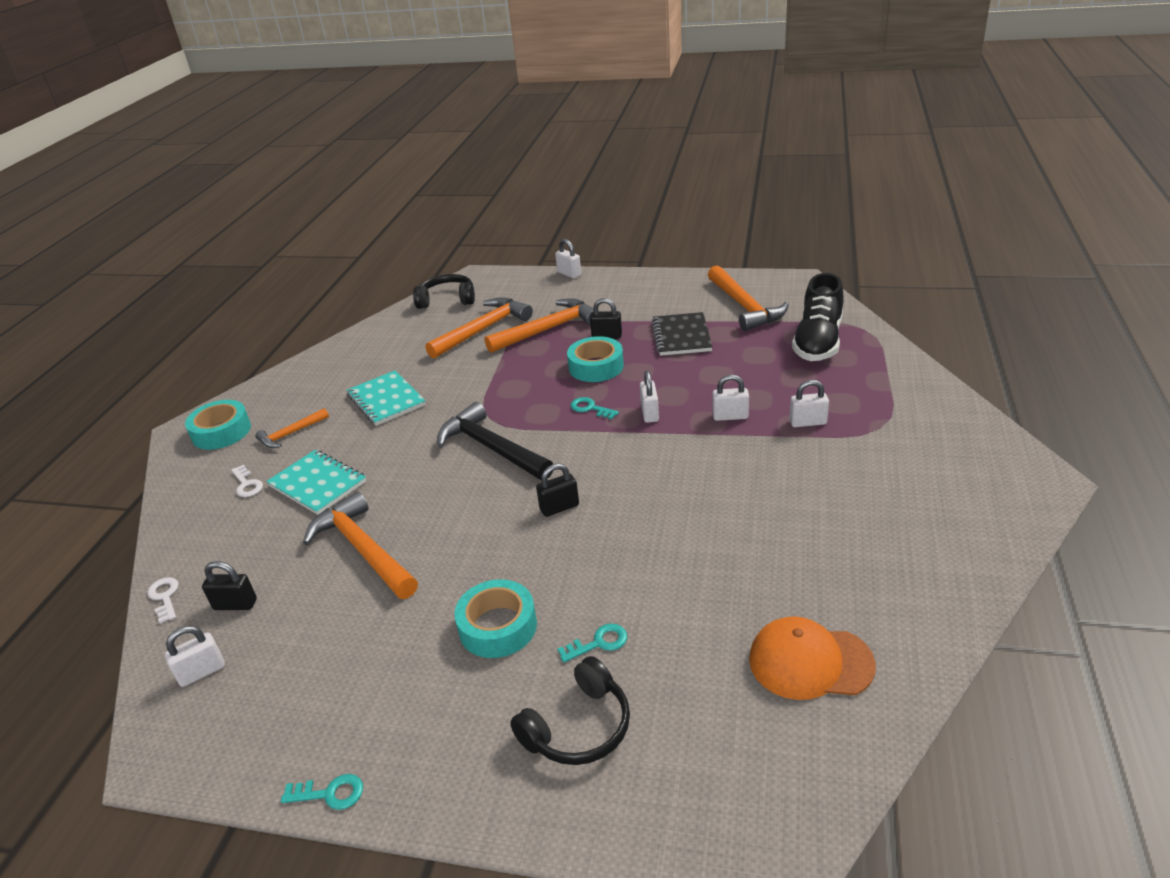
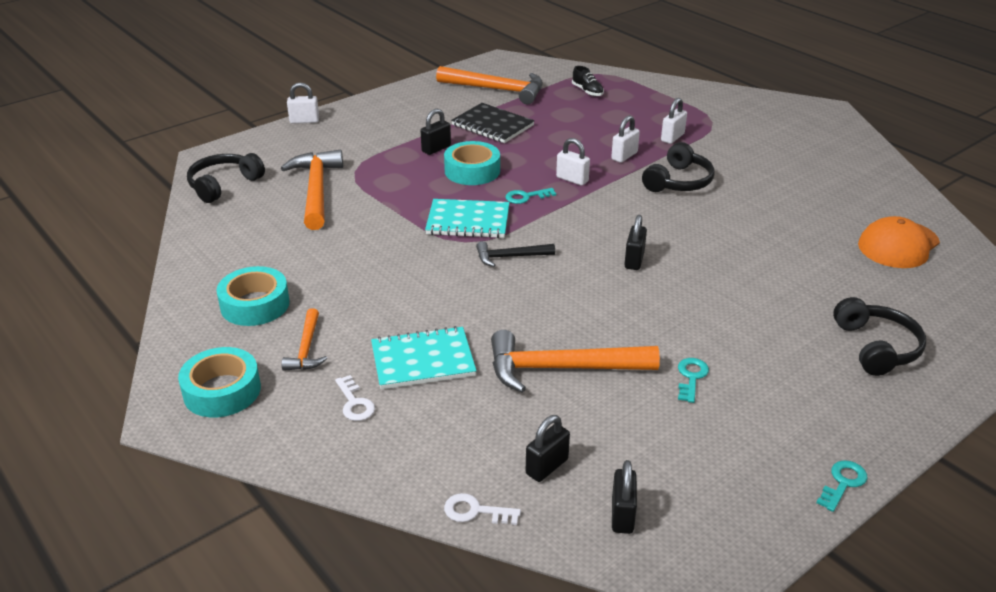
camera: 55 degrees left, 0 degrees up
white padlock [165,626,225,687] -> black padlock [612,460,637,534]
white key [231,465,263,497] -> white key turned 60 degrees clockwise [335,375,375,421]
turquoise notebook [346,371,426,426] -> turquoise notebook moved to [425,199,510,238]
black hammer [437,402,553,480] -> black hammer [476,241,555,267], size x0.54
turquoise tape [454,579,537,658] -> turquoise tape moved to [217,266,290,326]
orange hammer [485,298,599,353] -> none
turquoise key [557,624,627,663] -> turquoise key moved to [678,358,709,403]
black shoe [792,273,844,361] -> black shoe [572,66,604,96], size x0.45
none -> black headphones [642,142,715,192]

